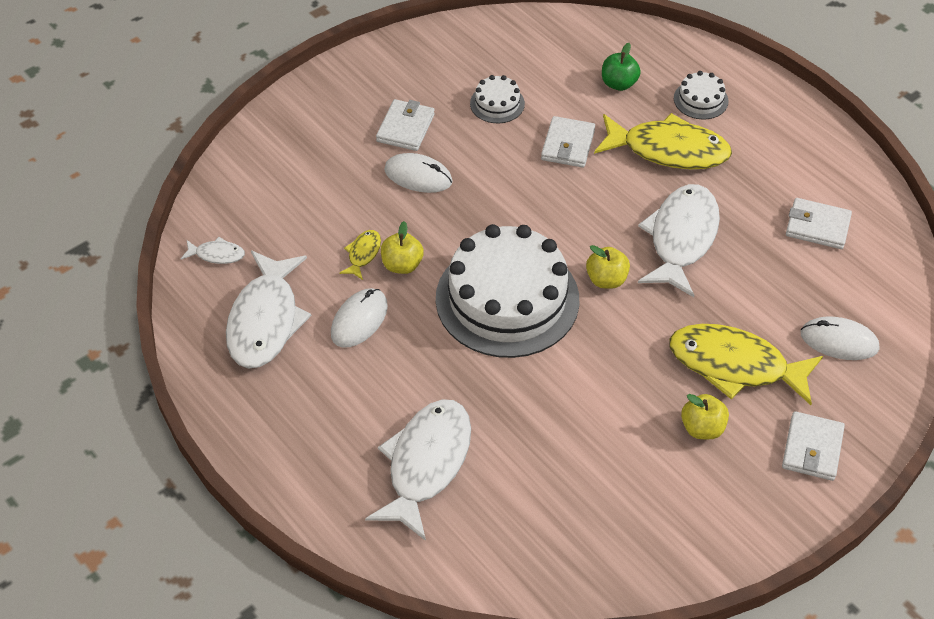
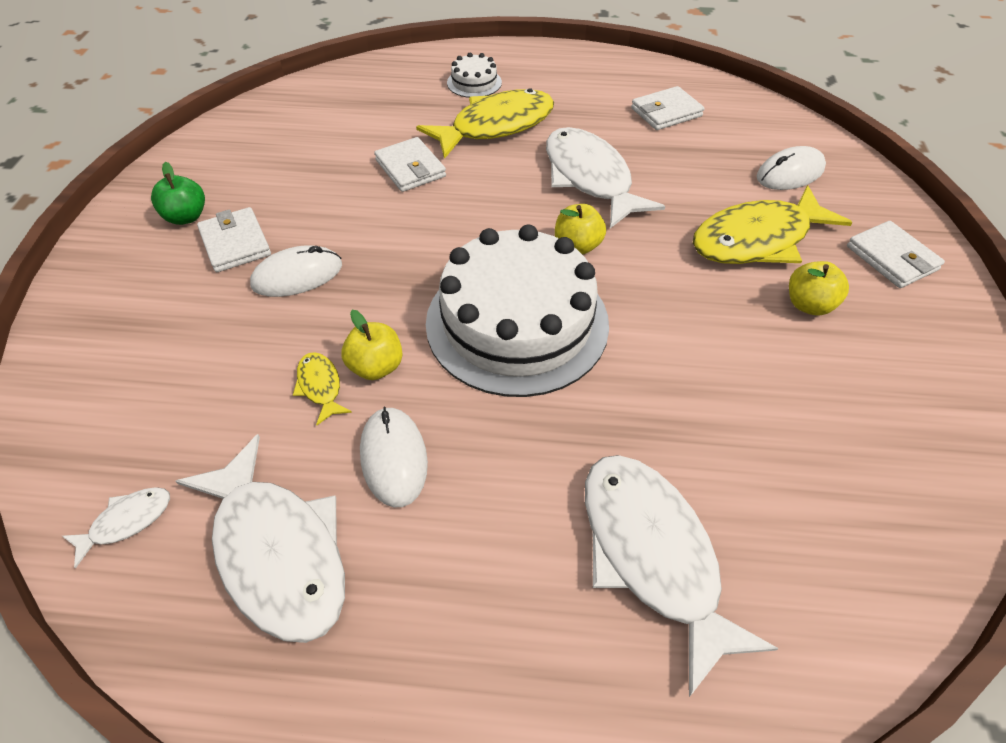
camera: 45 degrees left, 0 degrees up
white cake [470,75,525,123] -> none
green apple [602,43,641,91] -> green apple moved to [151,162,205,225]

